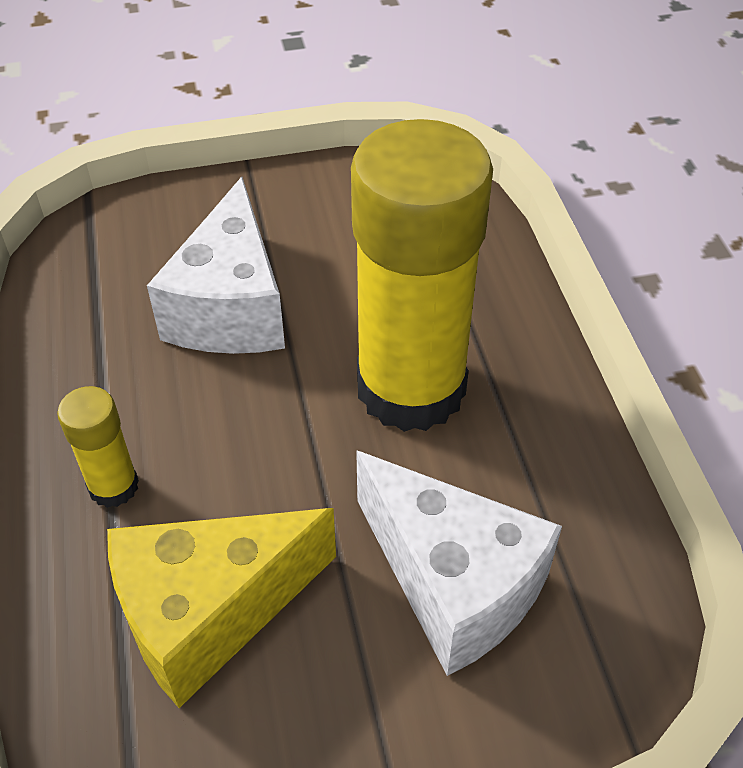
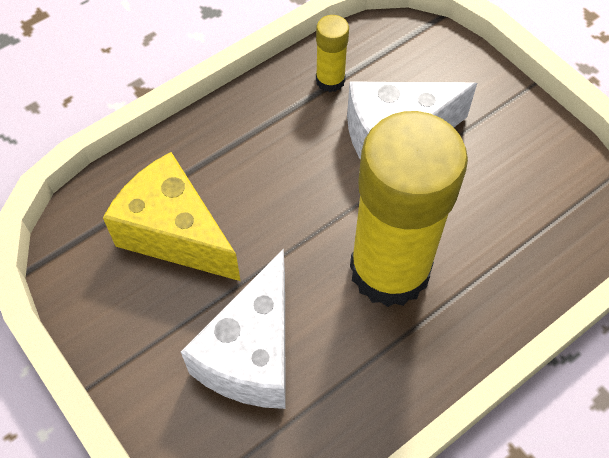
camera: 65 degrees right, 10 degrees up
yellow glue stick [57,386,139,508] -> yellow glue stick moved to [316,15,349,92]

